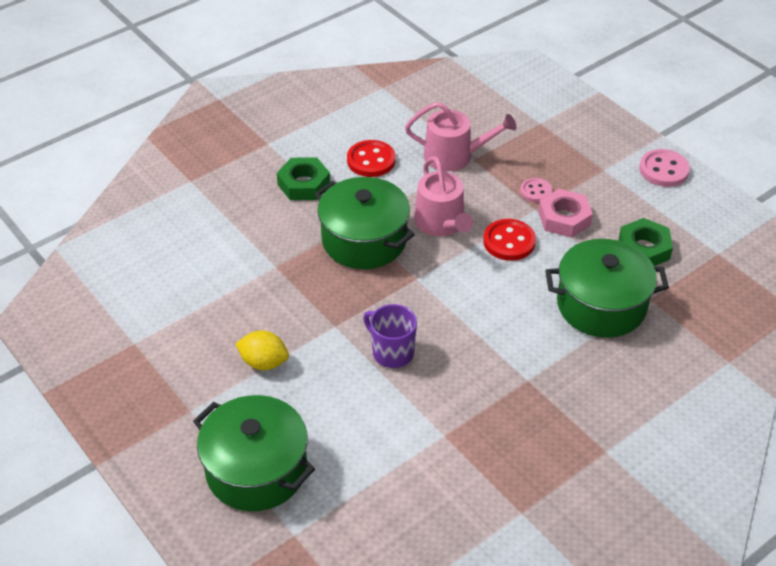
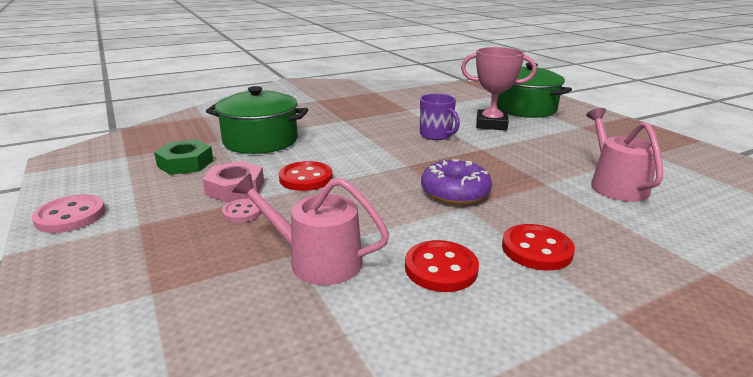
camera: 170 degrees left, 20 degrees down
yellow lemon [235,331,289,370] -> none
green nut [277,157,330,200] -> red button [502,224,575,270]
green pot [315,177,415,269] -> purple donut [421,159,492,205]
pink watering can [414,156,473,236] -> pink watering can moved to [586,108,663,202]
none -> pink trophy [461,47,536,131]

